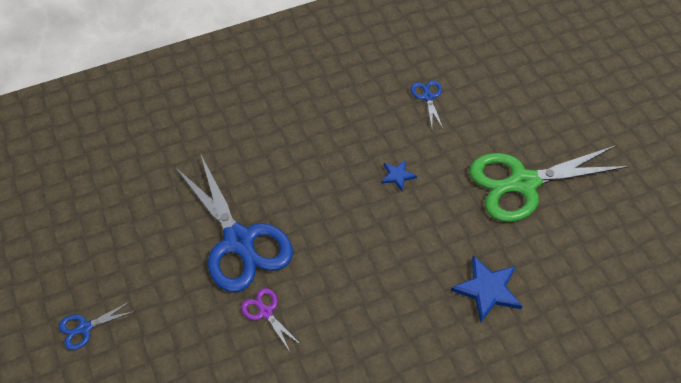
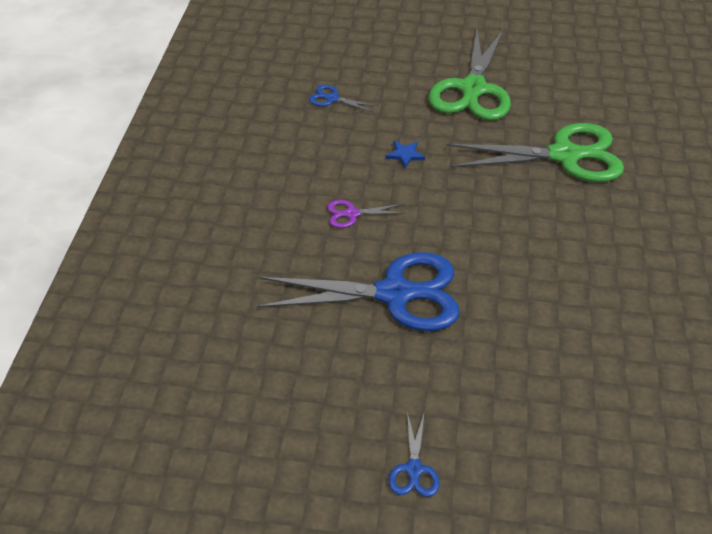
camera: 60 degrees left, 10 degrees down
purple scissors [241,288,302,352] -> purple scissors moved to [327,200,404,228]
blue star [450,256,522,323] -> green scissors [447,123,624,182]

